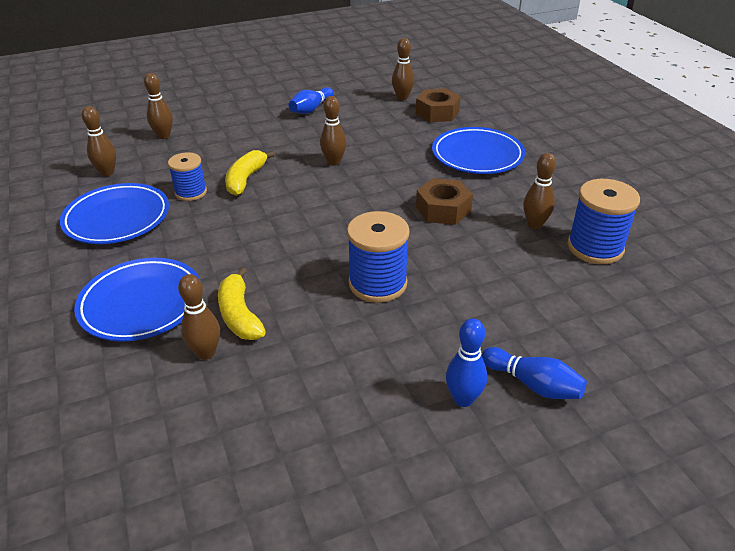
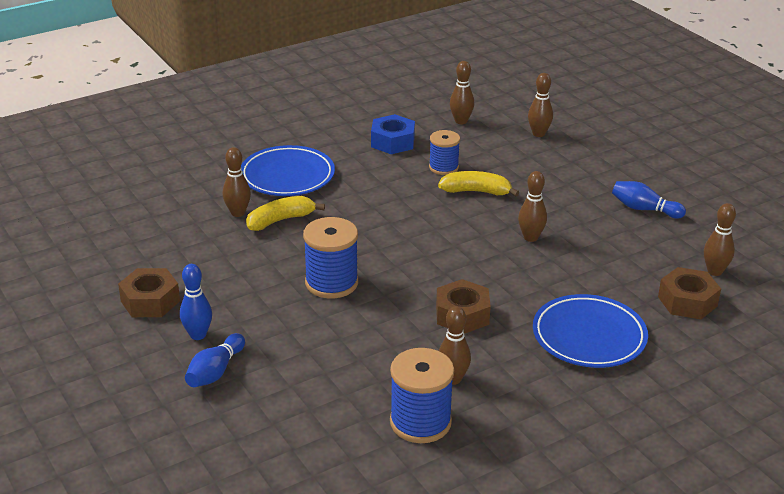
camera: 80 degrees right, 5 degrees down
blue plate [60,183,169,244] -> blue nut [371,114,415,154]
none -> brown nut [118,268,180,317]

